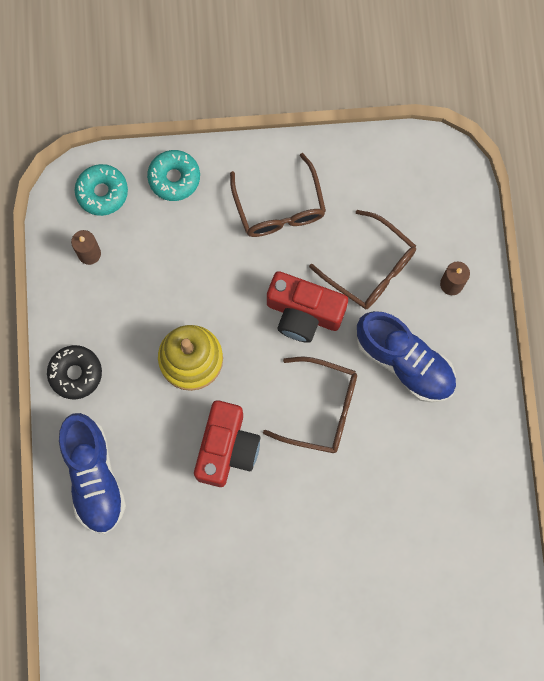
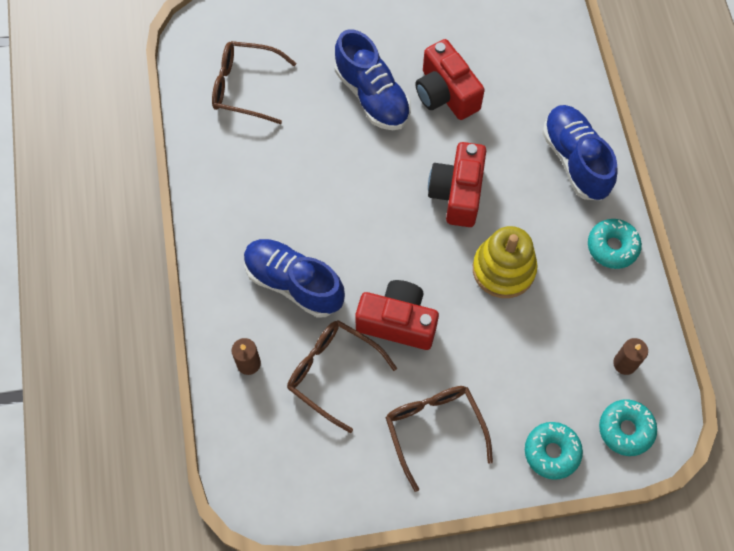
camera: 175 degrees right, 10 degrees down
black donut [47,345,102,399] -> turquoise donut [588,219,642,269]
brown glasses [263,356,357,453] -> brown glasses moved to [212,41,296,124]
none -> blue shoe [335,29,411,130]
none -> red camera [415,39,485,120]

